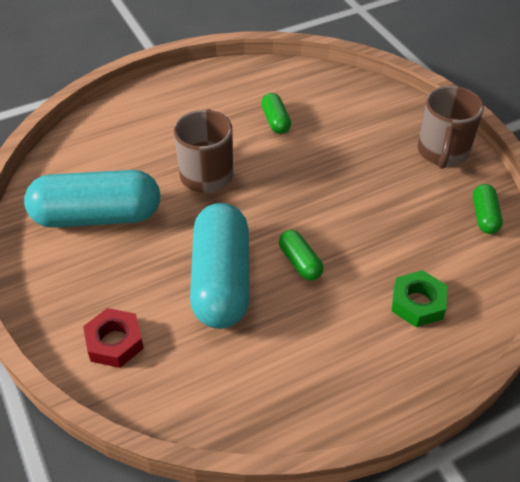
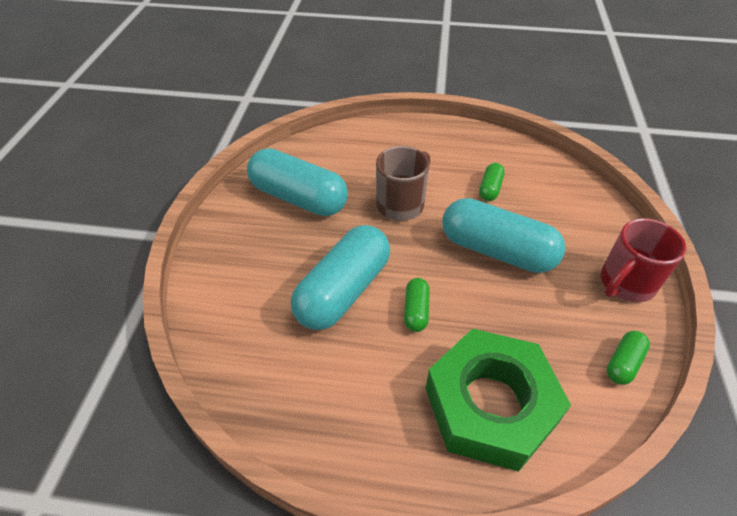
camera: 35 degrees right, 0 degrees up
red nut [83,308,144,368] -> none
green nut [392,270,447,327] -> green nut [426,329,571,472], size x2.18
brown mug [418,86,484,169] -> red mug [601,218,687,302]
none -> turquoise capsule [442,198,565,273]

